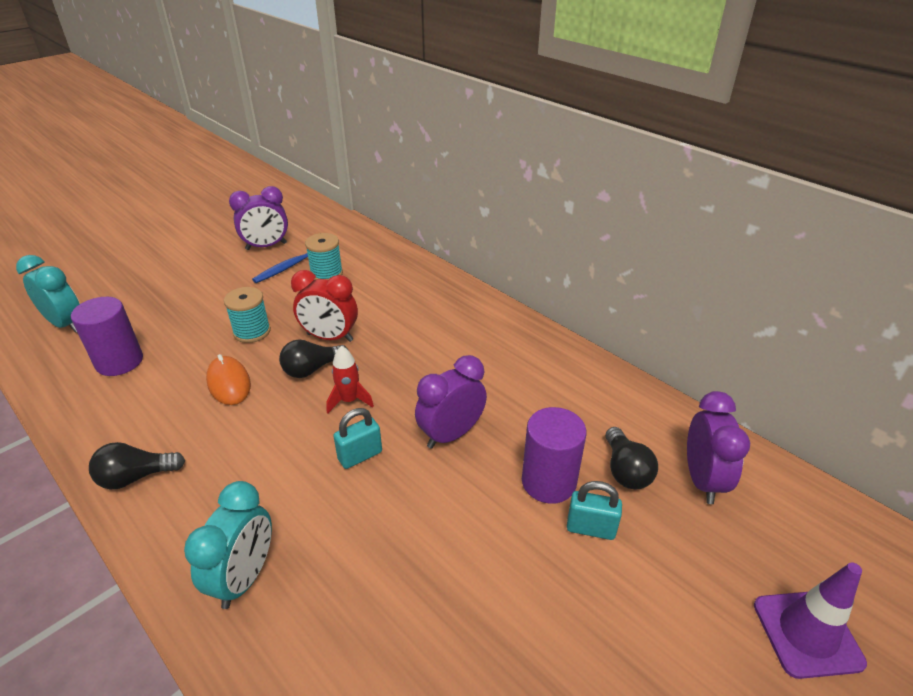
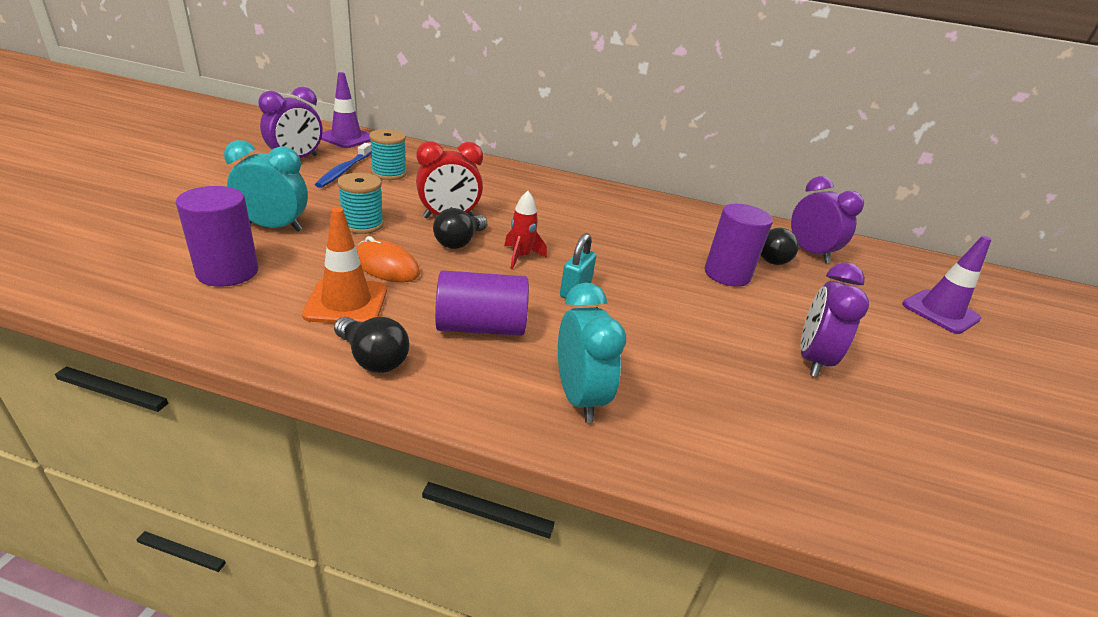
camera: 35 degrees left, 5 degrees down
turquoise clock [16,255,80,333] -> turquoise clock moved to [224,140,308,232]
black light bulb [89,442,185,489] -> black light bulb turned 90 degrees counterclockwise [334,317,409,373]
purple clock [415,355,487,449] -> purple clock moved to [800,263,869,377]
turquoise padlock [567,481,622,540] -> none
none -> orange traffic cone [302,207,387,323]
none -> purple traffic cone [321,72,371,148]
none -> purple cylinder [435,270,529,336]

